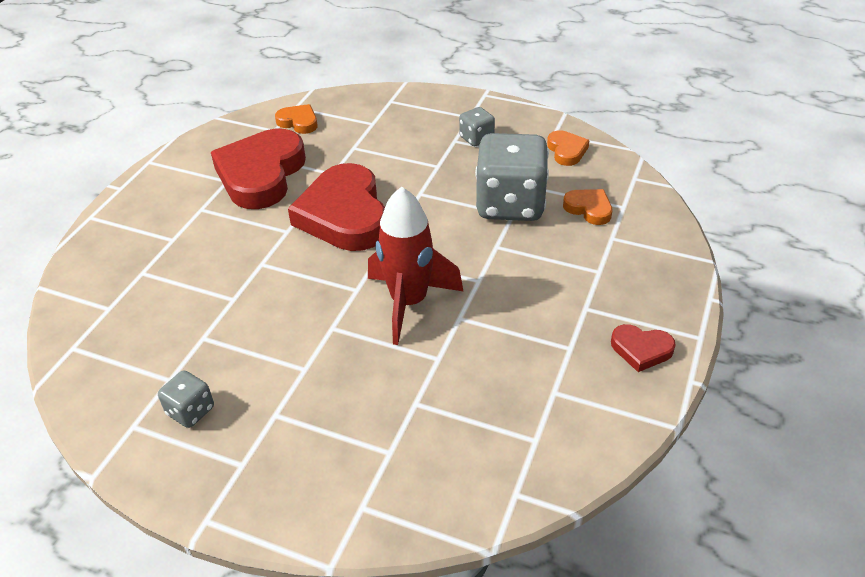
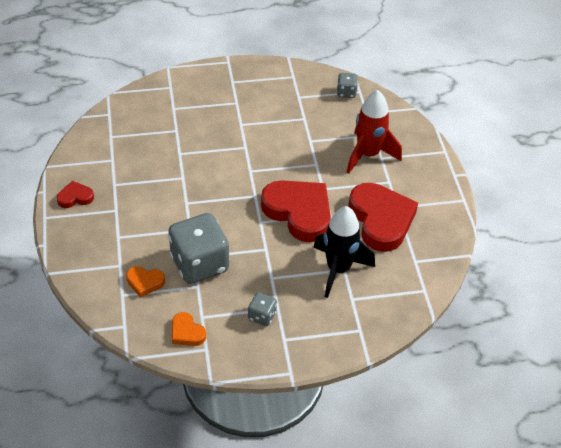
camera: 145 degrees right, 5 degrees up
grey dice [158,371,214,428] -> grey dice moved to [337,73,358,98]
orange heart [275,104,318,134] -> none
red rocket [368,186,463,345] -> red rocket moved to [347,90,402,174]
none -> black rocket [314,206,375,298]

